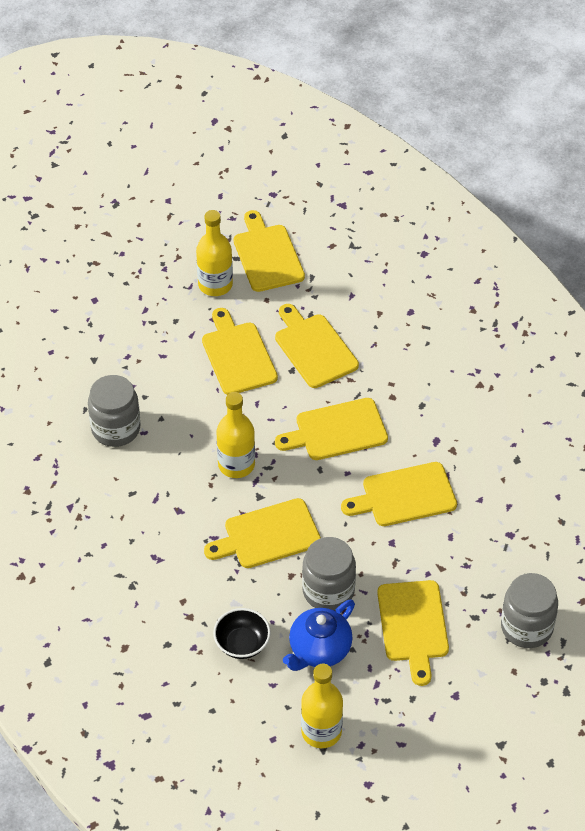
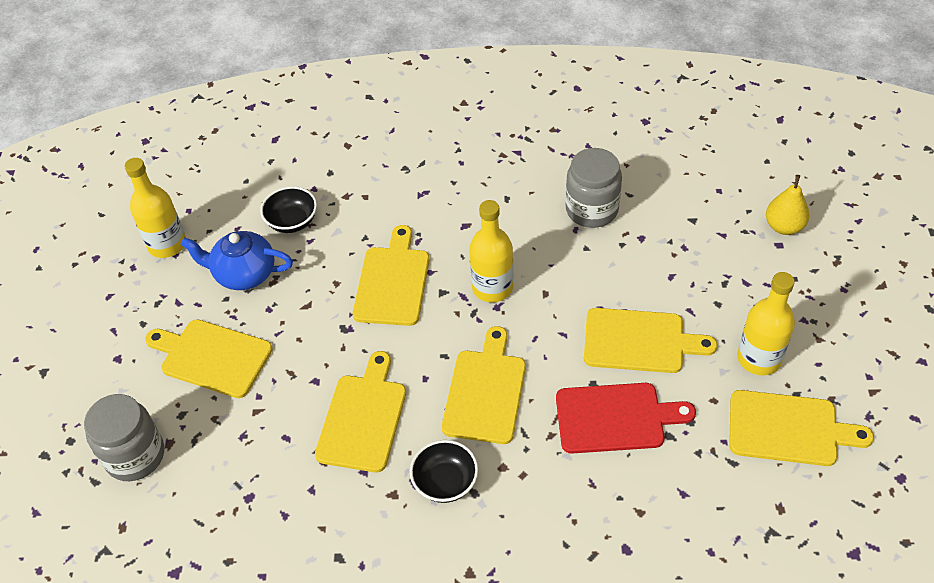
camera: 120 degrees right, 0 degrees up
yellow cutting board [275,304,359,388] -> red cutting board [556,383,696,454]
blue teapot [283,599,355,671] -> blue teapot turned 60 degrees counterclockwise [180,231,293,290]
grey jar [302,537,356,611] -> none
none -> black bowl [410,440,478,503]
none -> yellow pear [766,175,809,235]

